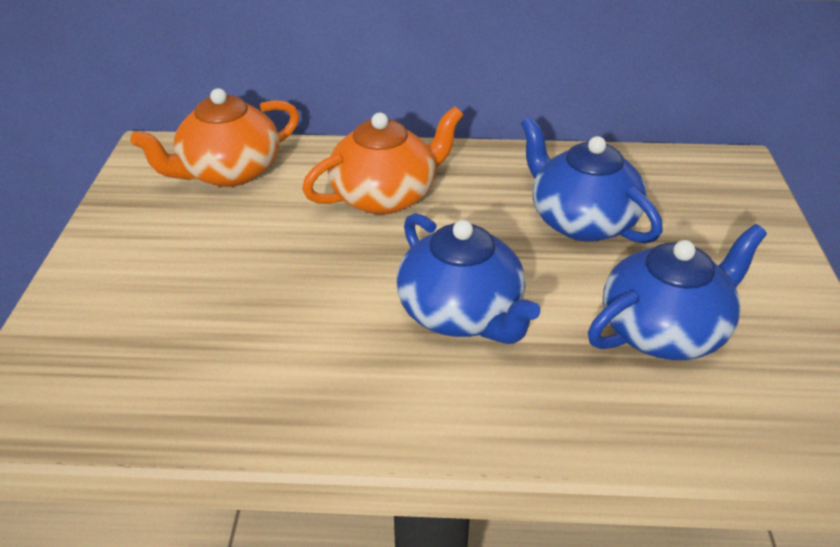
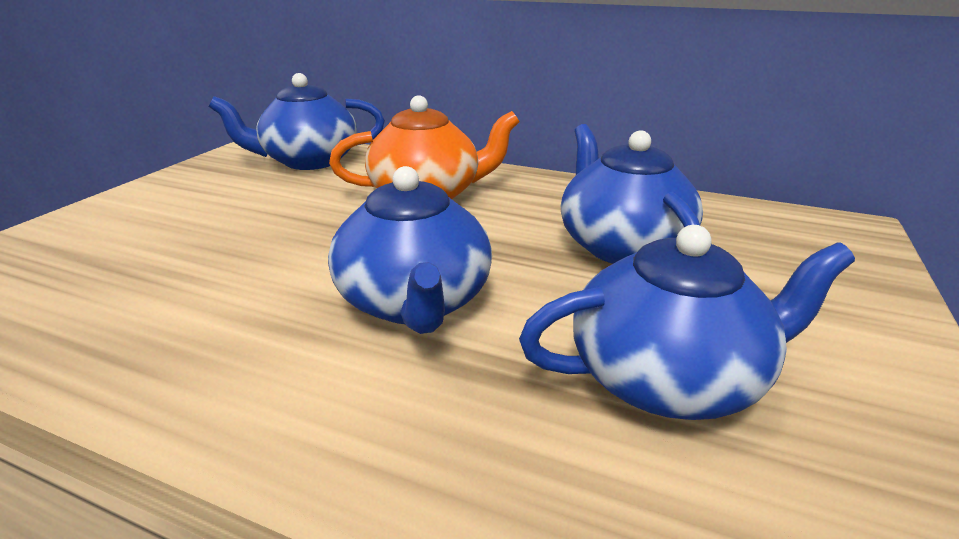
camera: 20 degrees right, 10 degrees down
orange teapot [130,88,299,187] -> blue teapot [209,73,385,170]

